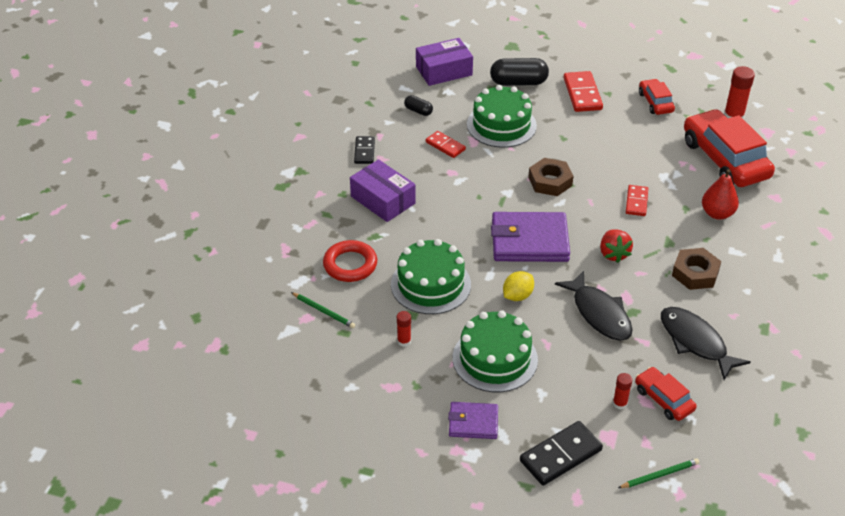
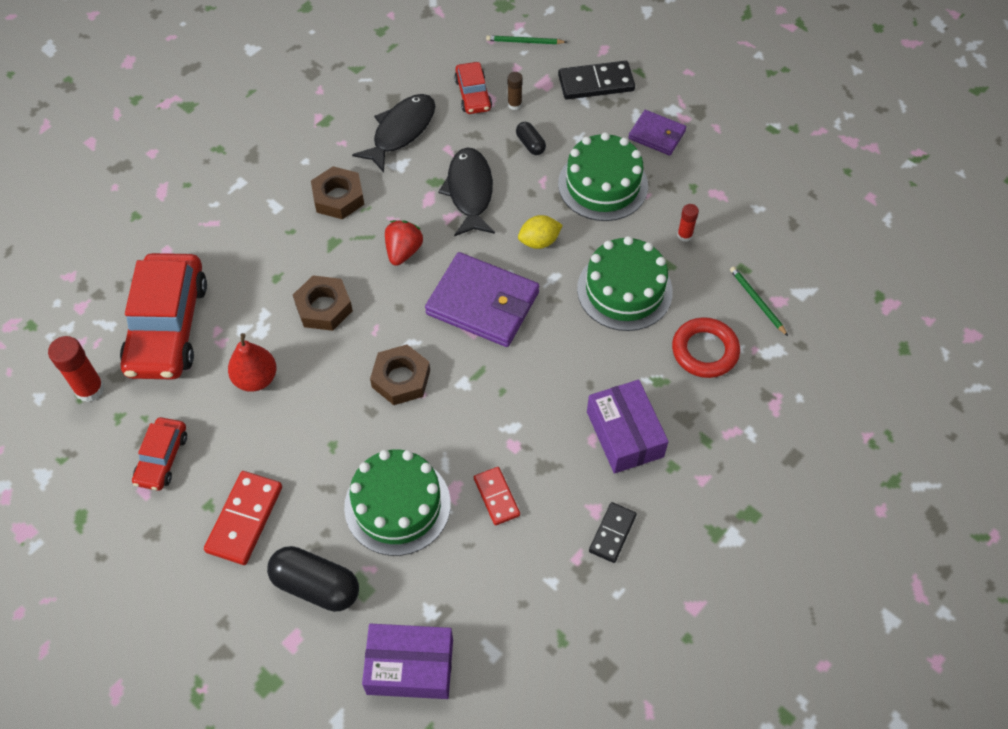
camera: 155 degrees left, 15 degrees up
black capsule [404,95,433,116] -> black capsule moved to [516,122,546,155]
red glue stick [613,373,632,410] -> brown glue stick [508,72,523,110]
red domino [626,185,648,216] -> brown nut [293,276,353,331]
black fish [661,307,750,380] -> black fish turned 135 degrees counterclockwise [352,94,435,173]
red pear [702,169,739,220] -> red pear moved to [228,333,276,392]

